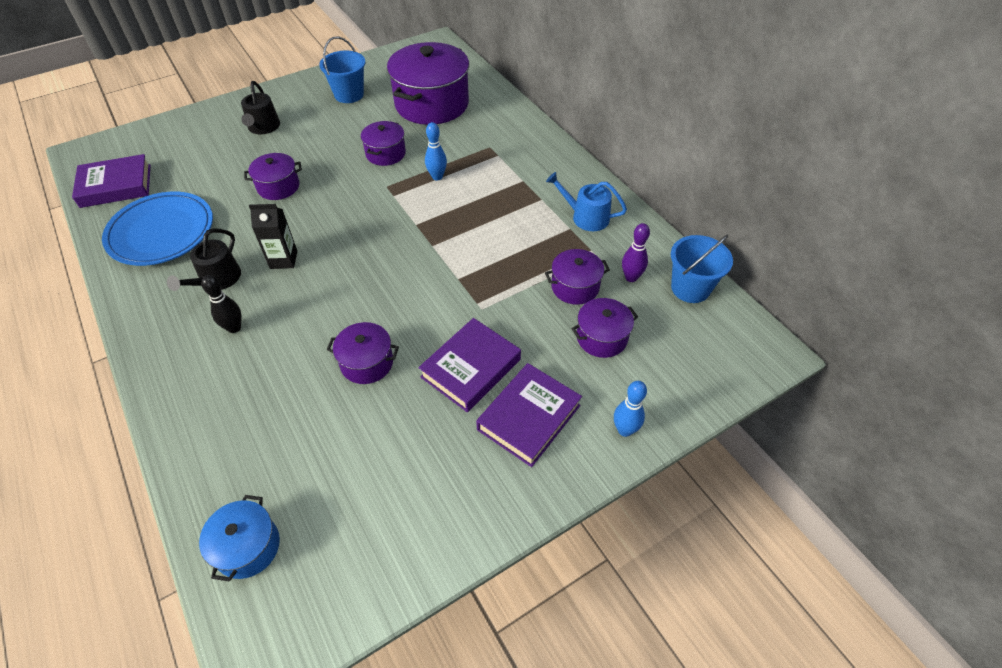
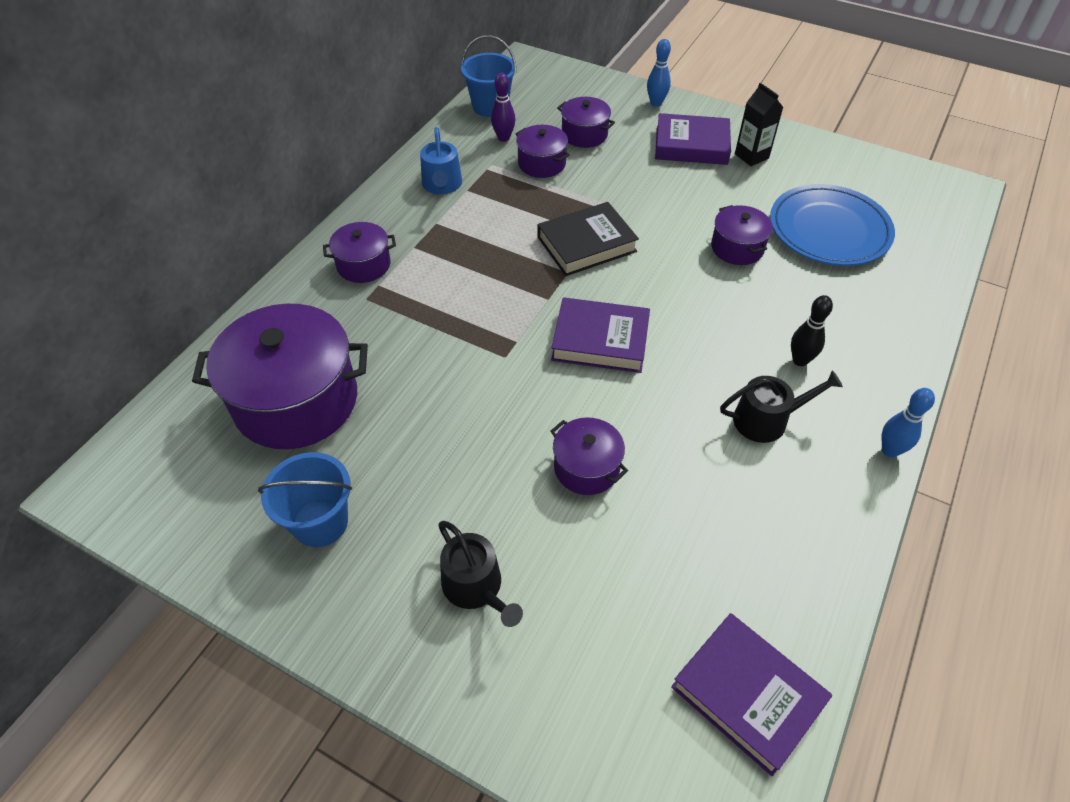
camera: 120 degrees left, 0 degrees up
blue plate [102,192,213,266] -> blue plate moved to [770,184,895,266]
blue pot [199,495,280,582] -> none
black watering can [241,81,280,134] -> black watering can turned 90 degrees clockwise [438,521,523,627]
black carton [249,204,297,269] -> black carton moved to [735,83,784,166]
purple pot [361,121,406,166] -> purple pot moved to [323,222,396,283]
purple book [418,318,521,412] -> purple book moved to [551,297,650,373]
blue bowling pin [425,122,447,180] -> blue bowling pin moved to [881,388,935,457]
none -> black book [538,202,639,276]

